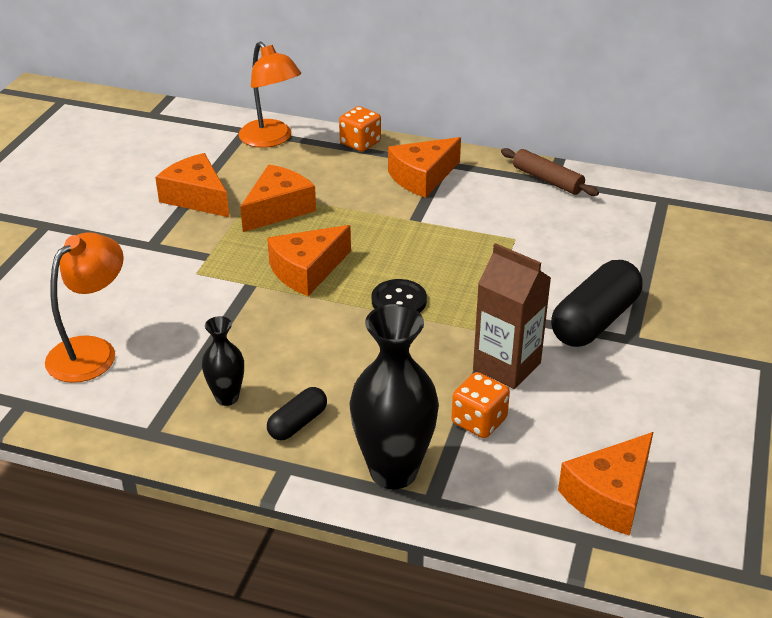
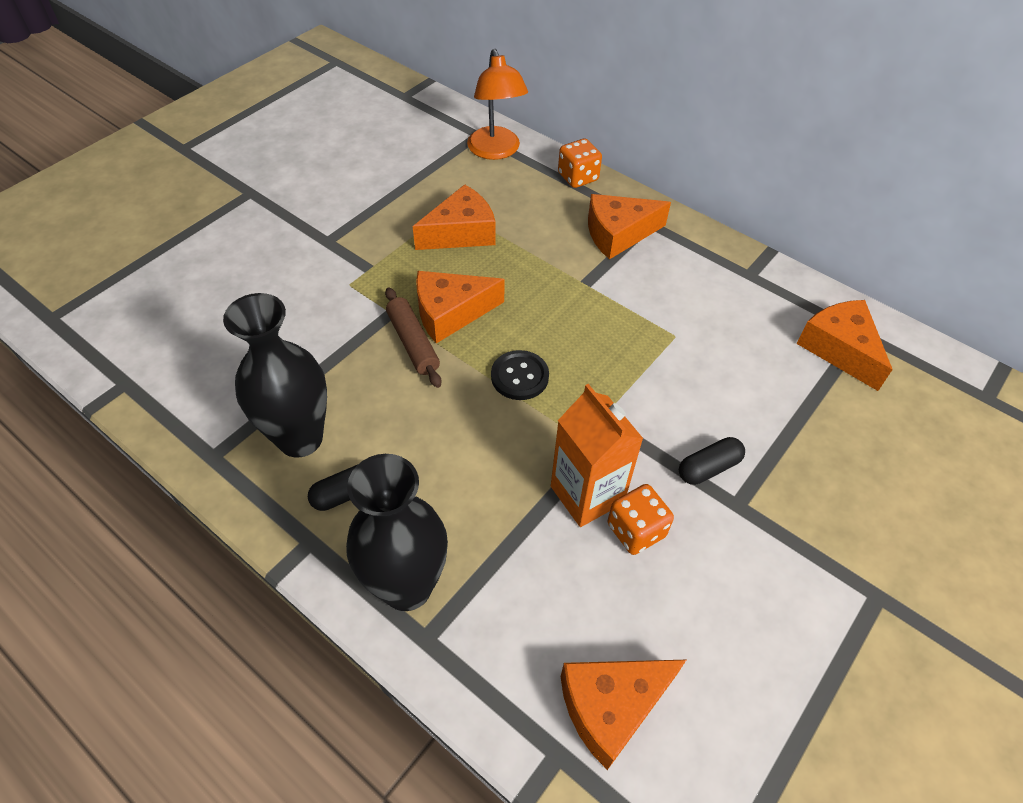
camera: 20 degrees right, 15 degrees up
orange lamp [45,232,124,383] -> none
orange cheese [155,153,229,217] -> orange cheese moved to [797,300,893,391]
black vase [202,316,244,406] -> black vase [223,293,327,458], size x1.90
orange dice [451,372,510,438] -> orange dice moved to [607,484,674,555]
brown carton [473,243,551,389] -> orange carton [551,384,643,527]
brown rolling pin [501,148,599,196] -> brown rolling pin moved to [385,288,441,388]
black capsule [551,260,643,347] -> black capsule [679,437,745,485], size x0.53

